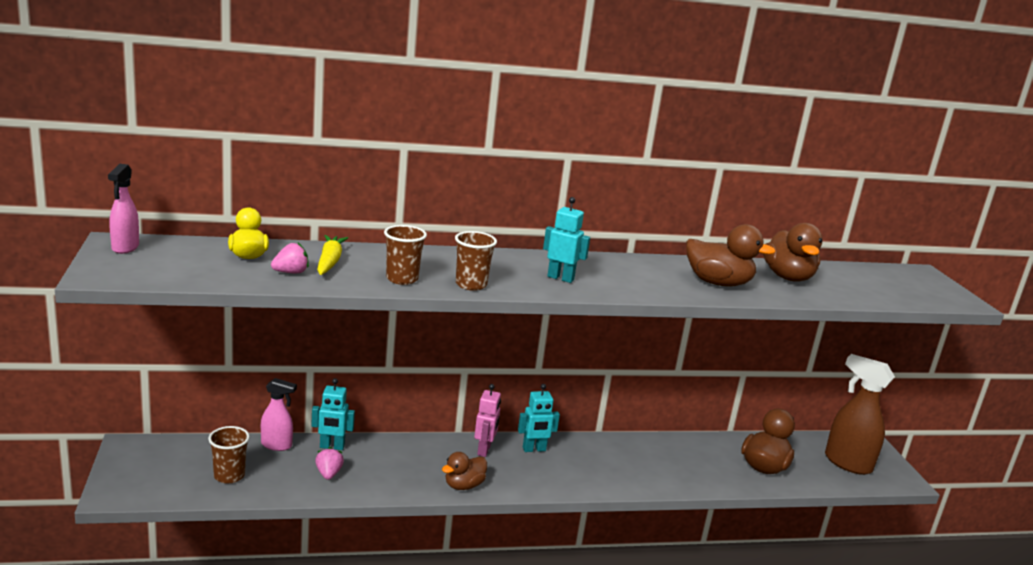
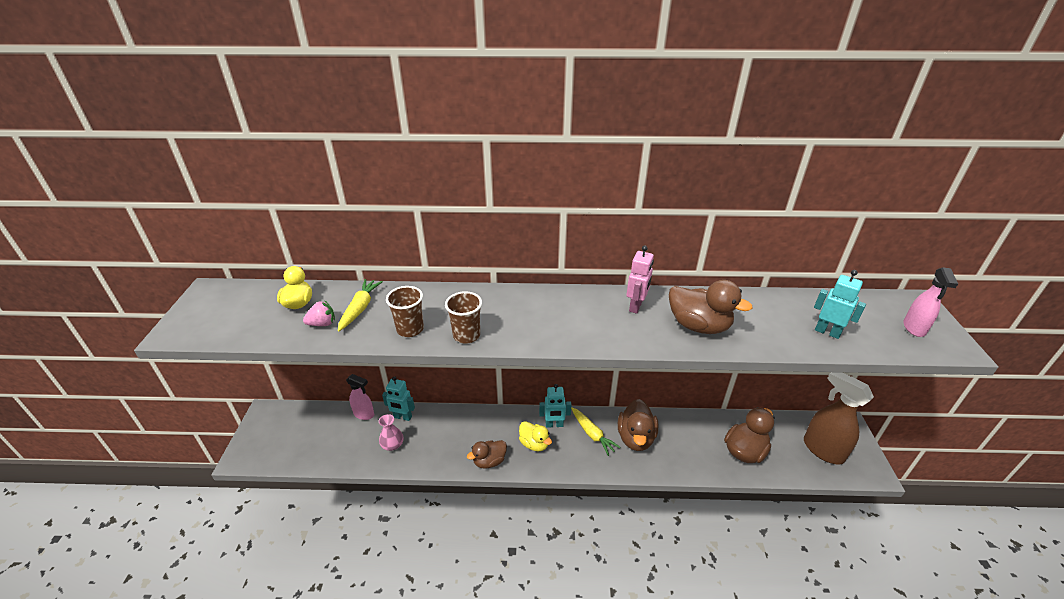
camera: 15 degrees right, 15 degrees up
pink spray bottle [108,164,139,254] -> pink spray bottle moved to [903,267,958,337]
brown cup [208,426,250,484] -> none
pink strawberry [315,447,344,480] -> pink vase [379,414,403,451]
pink robot [474,384,501,457] -> pink robot moved to [626,245,654,314]
turquoise robot [543,197,590,283] -> turquoise robot moved to [814,270,866,339]
brown duck [763,223,823,282] -> brown duck moved to [618,399,658,451]
none -> yellow duck [519,421,552,451]
none -> yellow carrot [571,407,621,456]

